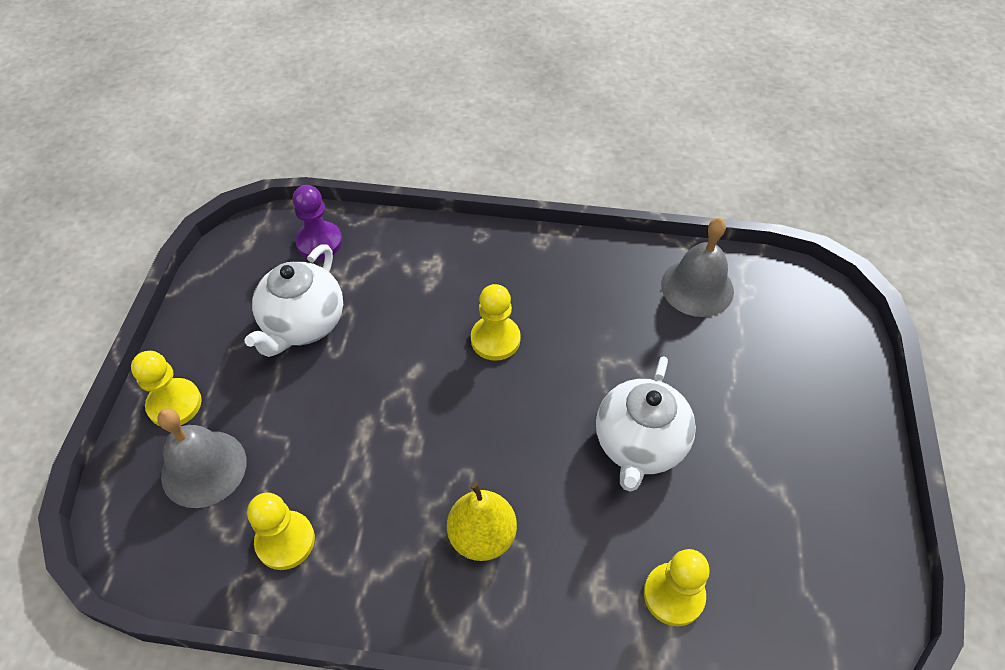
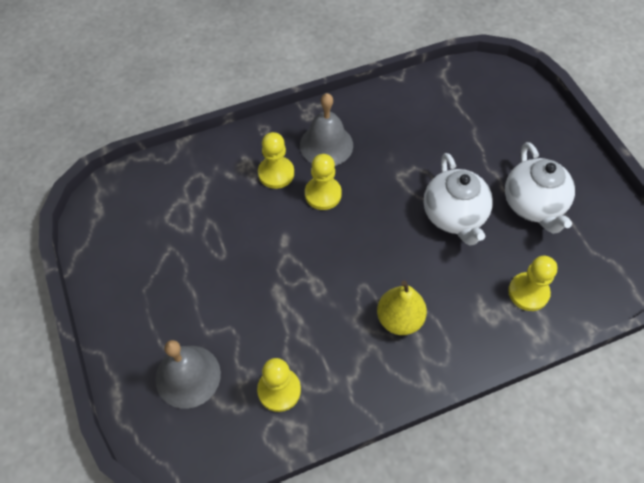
camera: 30 degrees left, 5 degrees up
yellow pawn [131,351,202,426] -> yellow pawn moved to [258,132,294,189]
white teapot [244,244,343,357] -> white teapot moved to [505,142,575,234]
purple pawn [293,185,342,260] -> none
grey bell [661,218,734,317] -> grey bell moved to [300,93,353,166]

